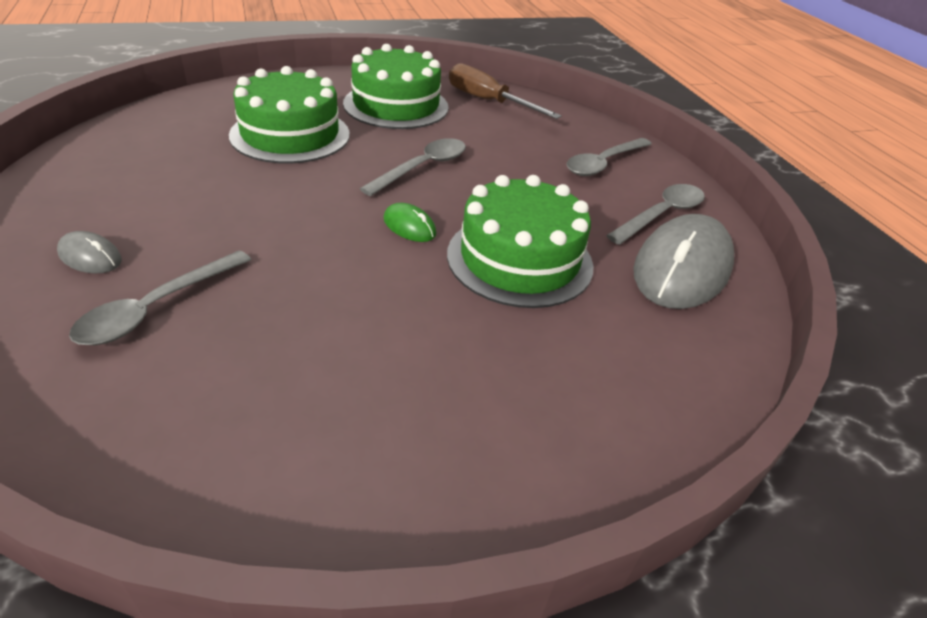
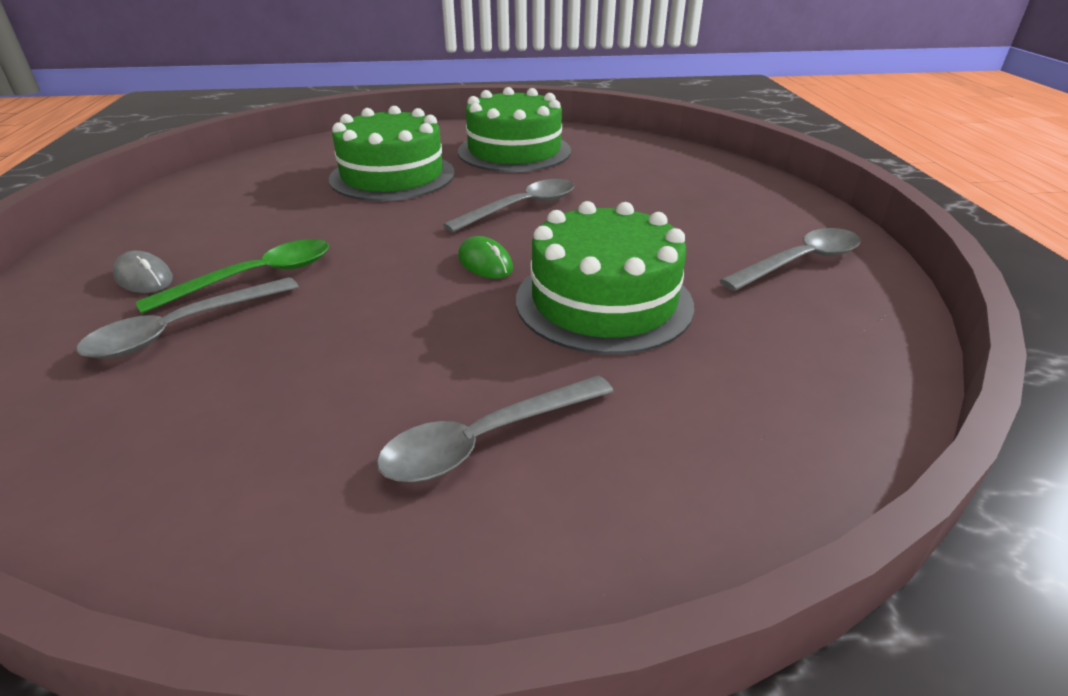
camera: 15 degrees right, 5 degrees down
brown screwdriver [449,63,562,119] -> none
grey spoon [567,138,652,176] -> grey spoon moved to [377,375,614,482]
grey mouse [633,214,734,309] -> none
none -> green spoon [136,239,329,314]

